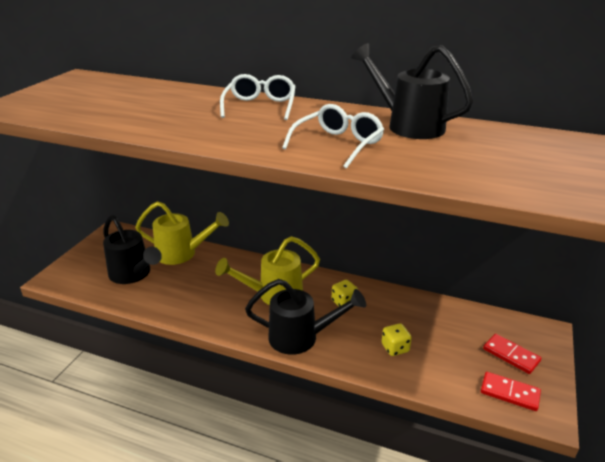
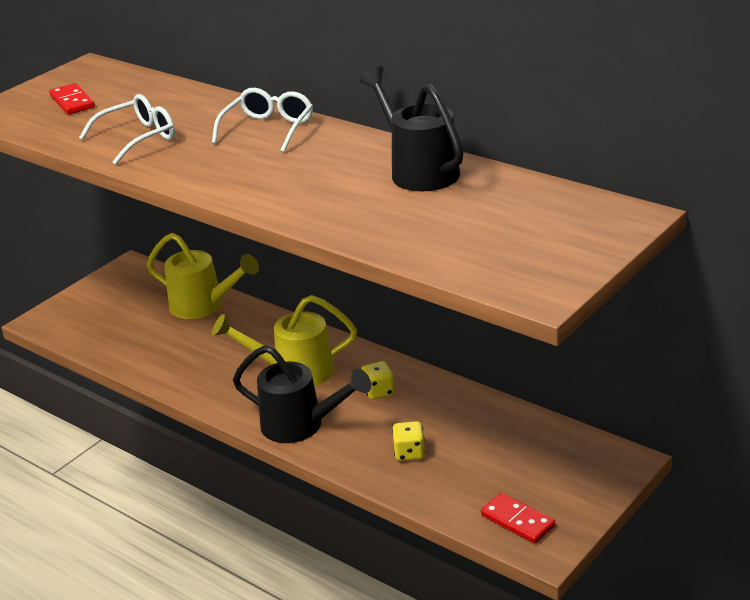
camera: 20 degrees right, 0 degrees up
black watering can [103,215,162,284] -> none
white glasses [282,104,384,169] -> white glasses moved to [79,94,175,165]
red domino [483,334,541,374] -> red domino moved to [49,83,95,115]

